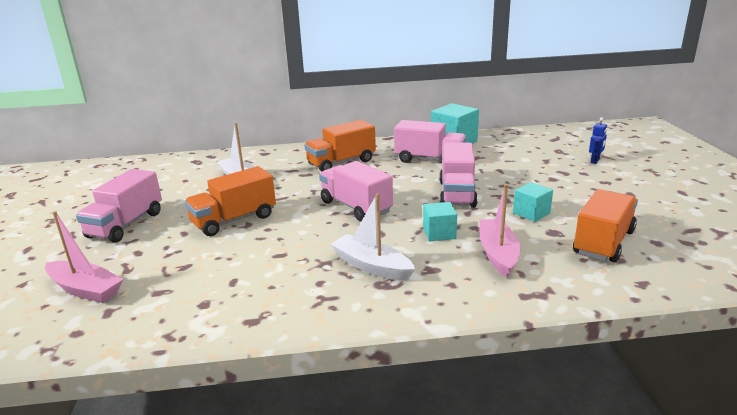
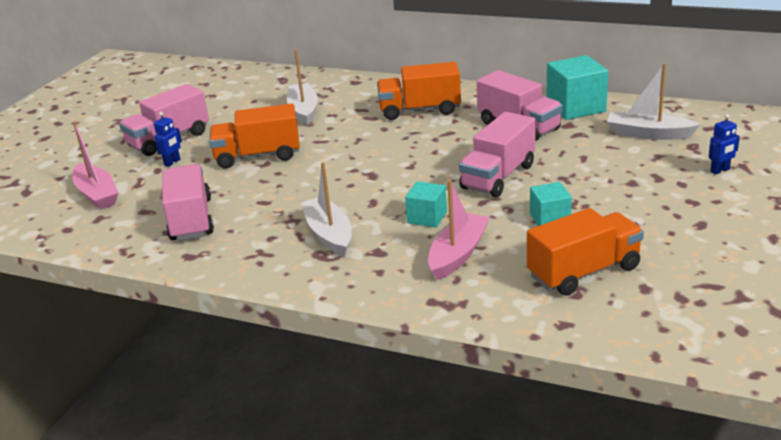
camera: 30 degrees right, 5 degrees up
pink truck [319,161,393,222] -> pink truck moved to [162,164,214,241]
none -> blue robot [154,112,182,167]
none -> white boat [607,63,701,140]

